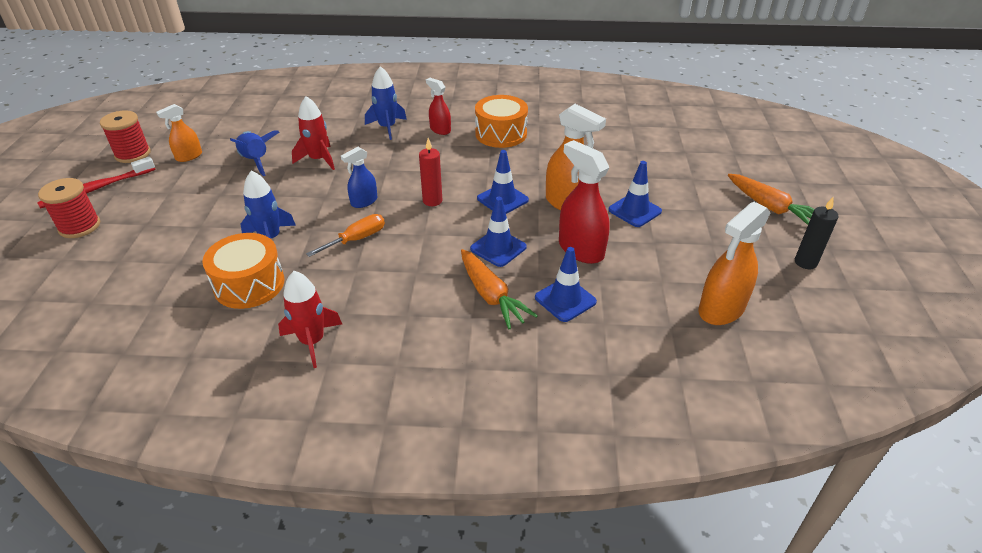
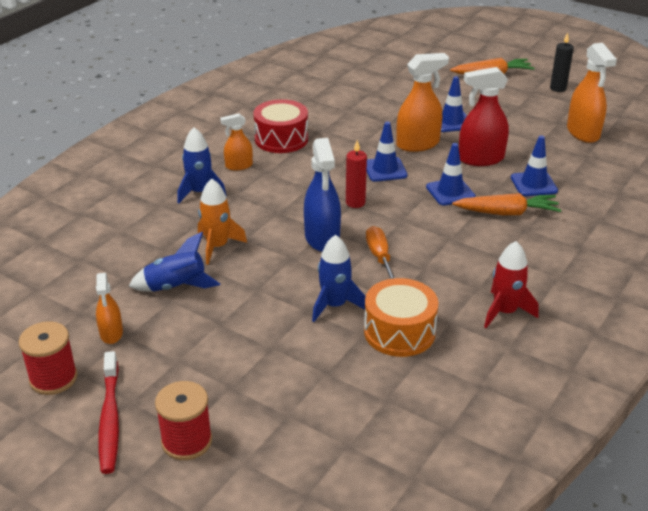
camera: 60 degrees left, 5 degrees down
red rocket [292,96,335,170] -> orange rocket [198,179,247,265]
blue spray bottle [341,147,377,208] -> blue spray bottle [304,138,341,252], size x1.72
red spray bottle [426,78,451,135] -> orange spray bottle [220,113,253,171]
orange drum [475,95,528,148] -> red drum [253,99,308,153]

